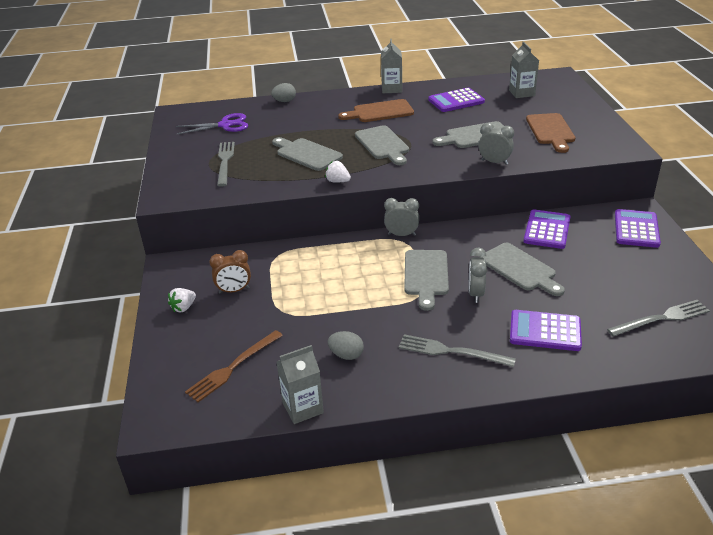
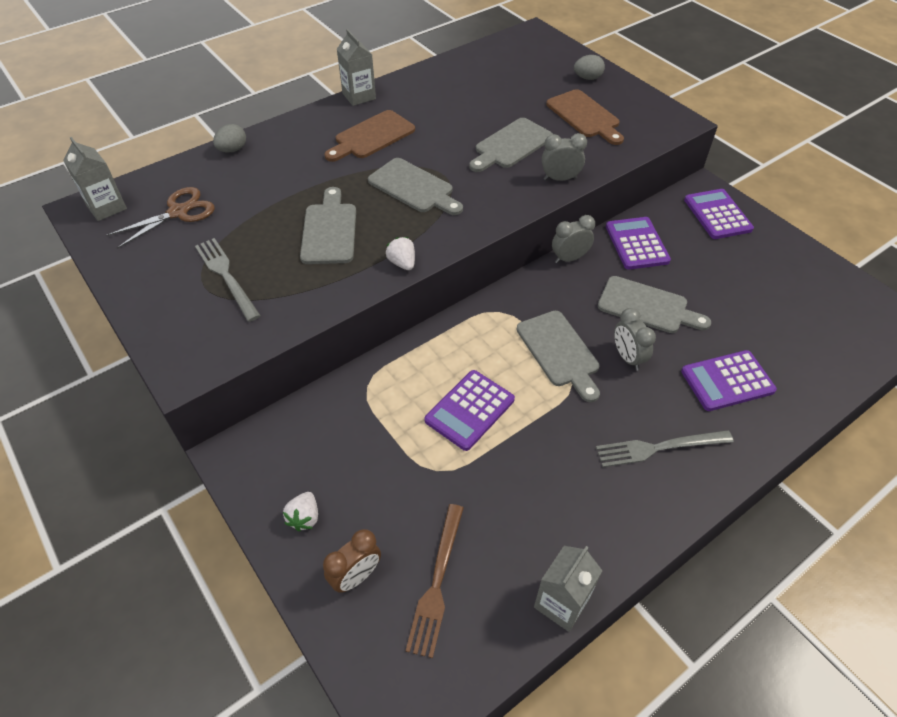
camera: 30 degrees left, 15 degrees up
purple scissors [176,113,248,134] -> brown scissors [106,187,215,249]
brown clock [209,250,251,294] -> brown clock moved to [323,529,381,593]
grey cutting board [272,137,343,171] -> grey cutting board turned 75 degrees clockwise [300,187,356,264]
white strawberry [325,161,351,183] -> white strawberry turned 60 degrees clockwise [386,237,415,270]
grey egg [328,331,364,360] -> grey egg moved to [574,55,605,80]
grey clock [384,198,419,236] -> grey clock moved to [552,215,595,263]
purple calculator [428,88,485,112] -> purple calculator moved to [425,370,515,451]
grey carton [509,42,539,98] -> grey carton moved to [63,137,127,221]
grey fork [607,300,710,337] -> none

